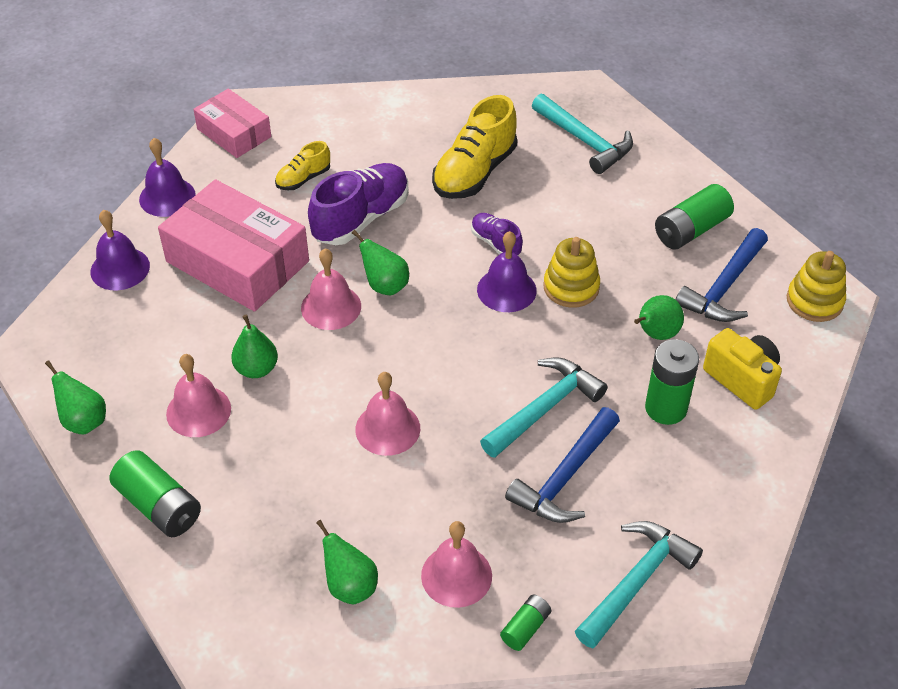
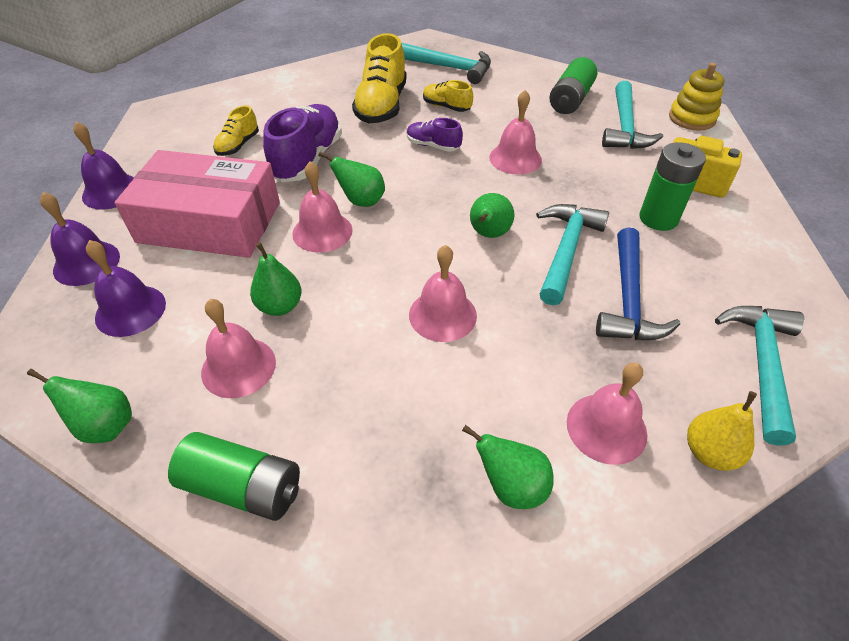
camera: 25 degrees left, 0 degrees up
pink box [193,89,271,158] -> none
purple bell [477,231,537,312] -> purple bell moved to [86,240,166,337]
green battery [500,595,551,651] -> yellow pear [687,391,757,471]
yellow stacking toy [543,237,600,308] -> pink bell [489,90,542,175]
green pear [634,295,684,340] -> green pear moved to [470,193,514,238]
blue hammer [675,228,768,322] -> turquoise hammer [602,81,663,149]
none -> yellow shoe [423,80,473,112]

